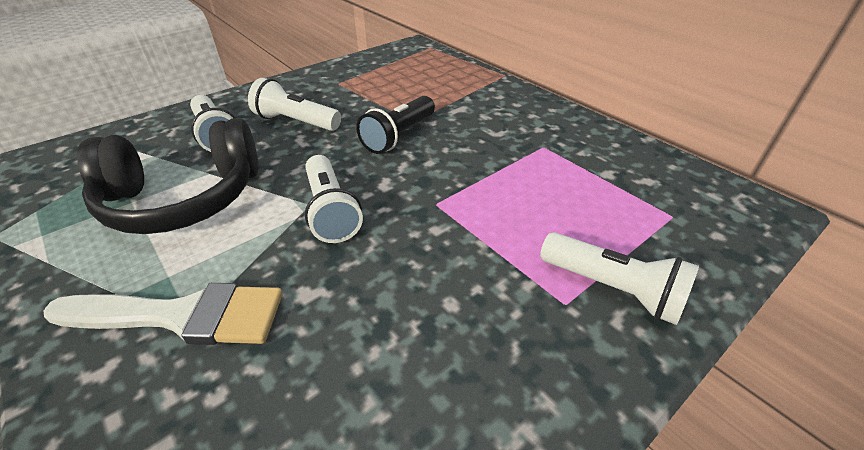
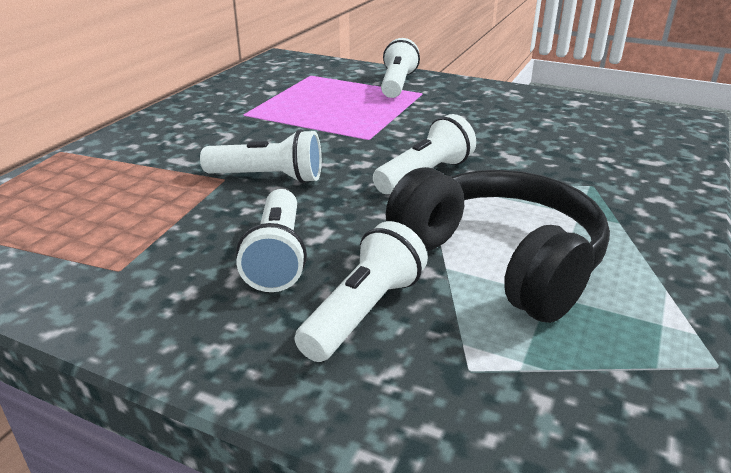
camera: 115 degrees left, 10 degrees down
white brush [43,283,283,345] -> none
black flashlight [356,96,435,154] -> white flashlight [200,129,322,183]

